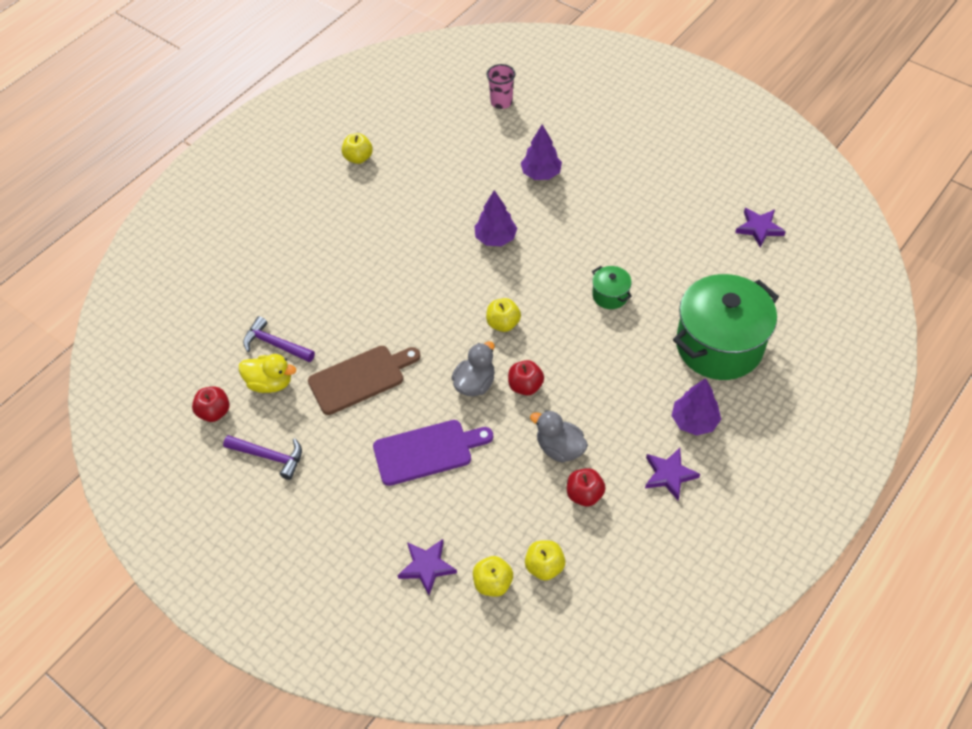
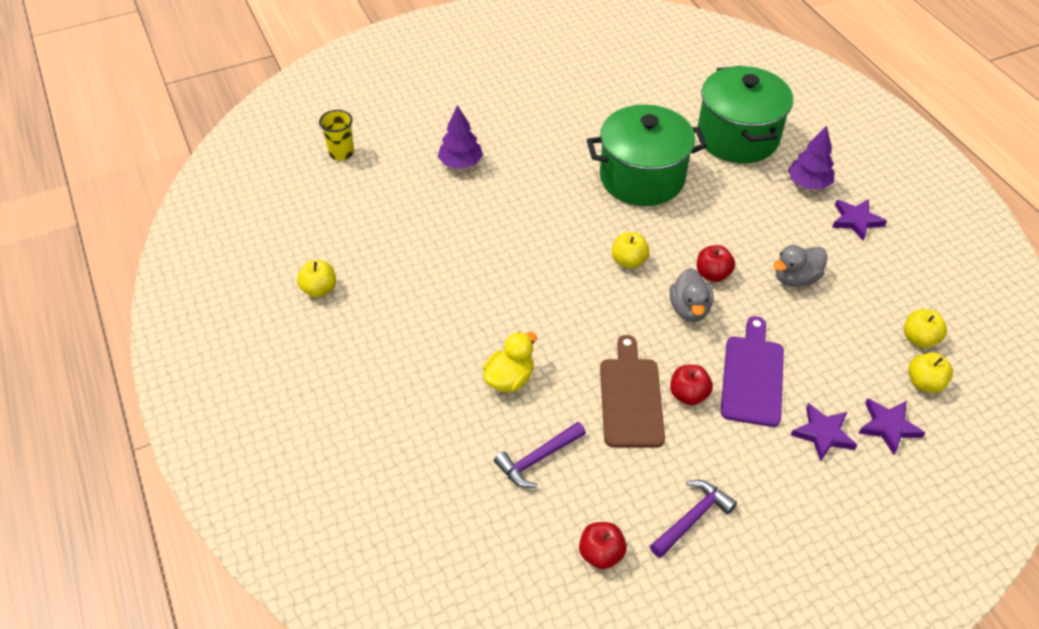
camera: 65 degrees left, 5 degrees down
yellow duck [239,354,296,393] -> yellow duck moved to [483,332,537,392]
grey duck [451,341,495,396] -> grey duck turned 150 degrees counterclockwise [670,268,714,322]
purple tree [474,190,517,246] -> none
pink cup [486,64,516,109] -> yellow cup [319,110,354,160]
red apple [567,468,606,506] -> red apple moved to [670,365,713,405]
green pot [592,266,632,309] -> green pot [587,105,707,206], size x2.32
purple star [735,208,786,248] -> purple star moved to [791,403,857,462]

